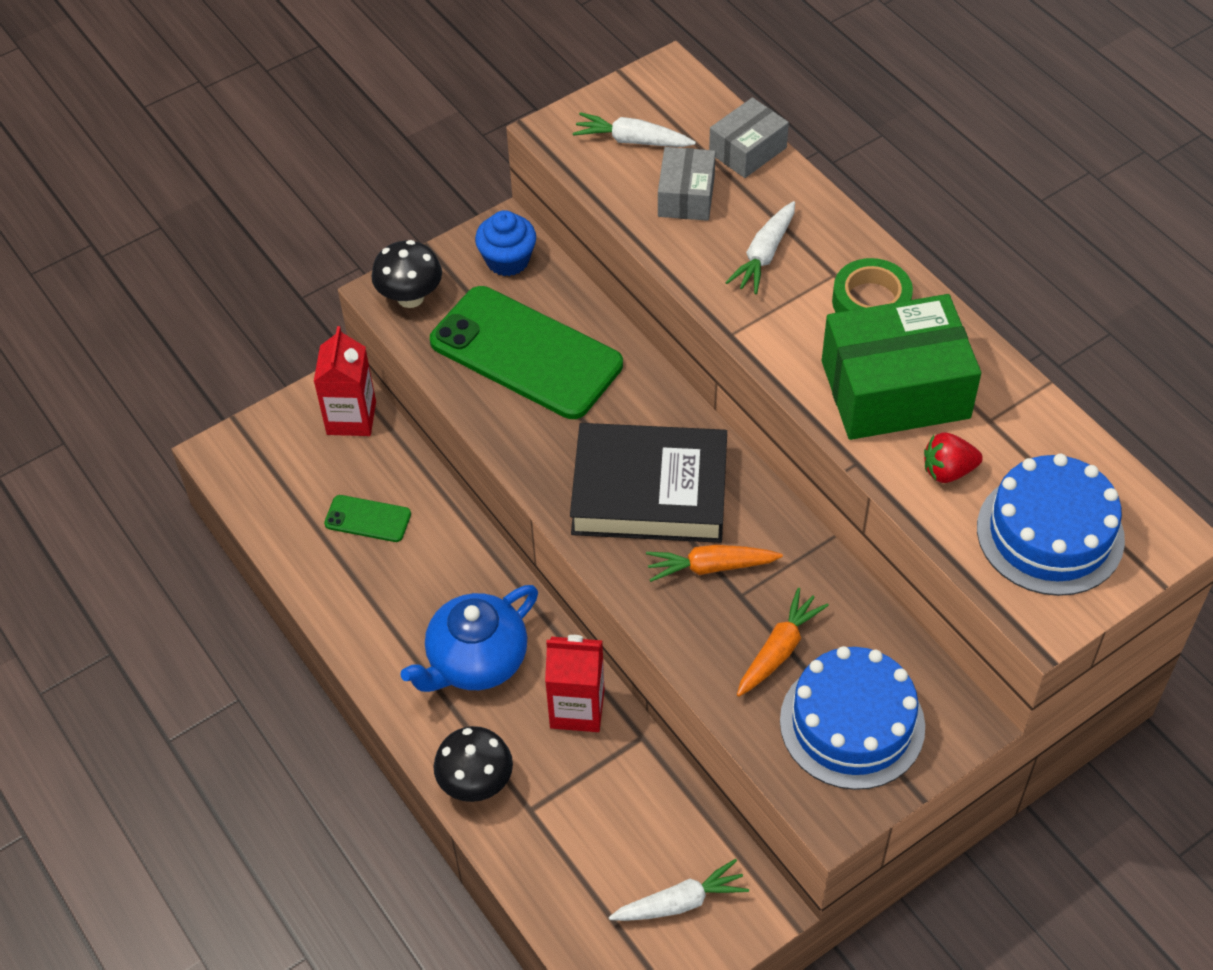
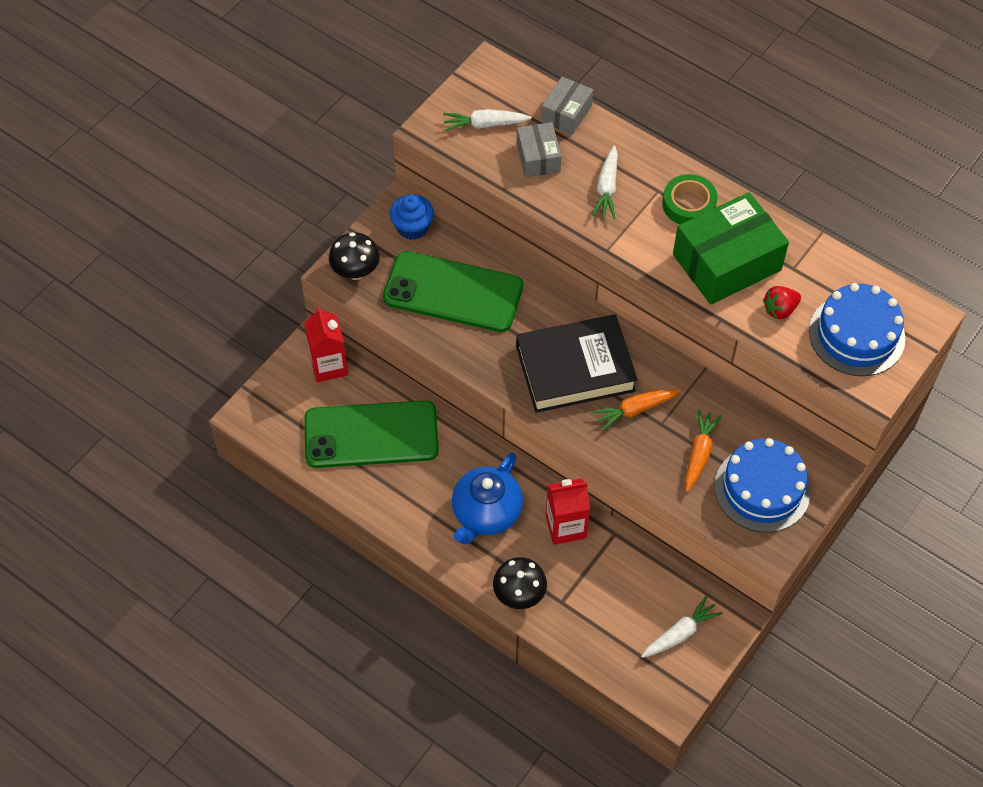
camera: 20 degrees left, 5 degrees up
green phone [324,495,411,542] -> green phone [304,400,439,468], size x2.26

